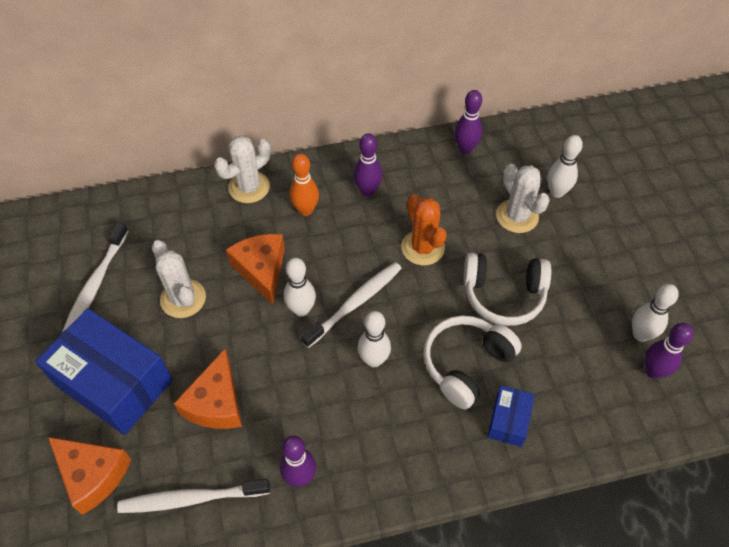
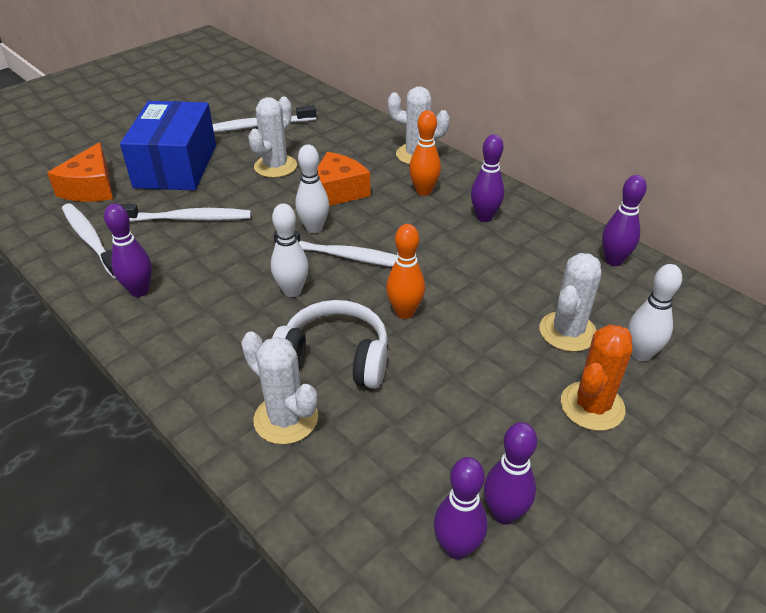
camera: 60 degrees right, 15 degrees down
orange cheese [174,349,242,429] -> white toothbrush [120,204,251,222]
orange cactus [401,194,447,265] -> orange cactus moved to [561,324,632,431]
white headphones [463,253,551,326] -> none
blue box [488,385,535,447] -> white cactus [241,331,318,445]
white bowling pin [632,284,679,342] -> purple bowling pin [484,422,537,525]
none -> orange bowling pin [386,224,425,319]

